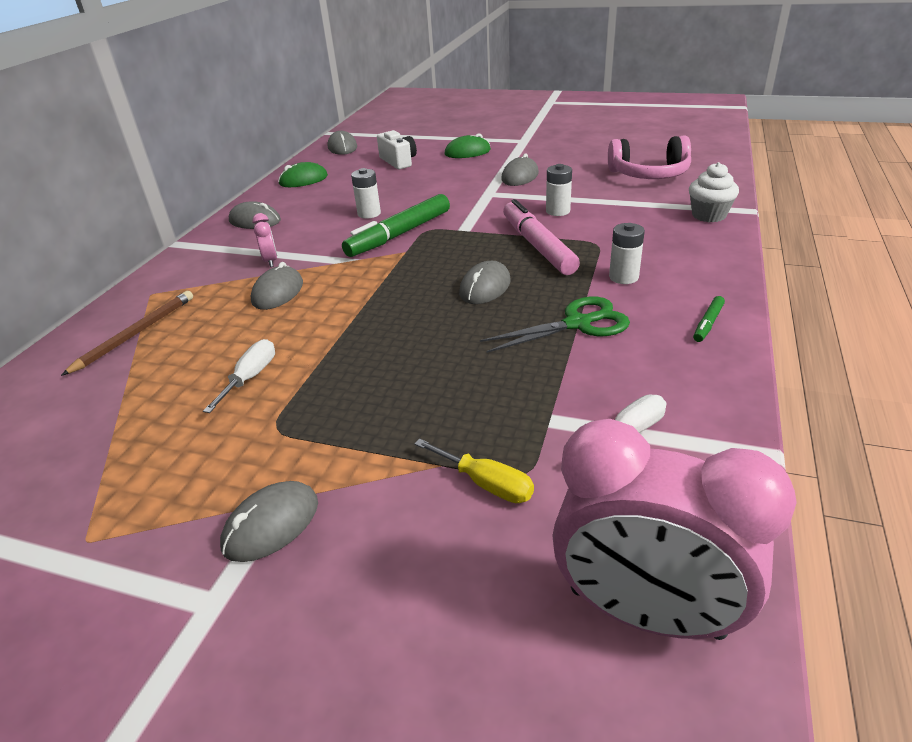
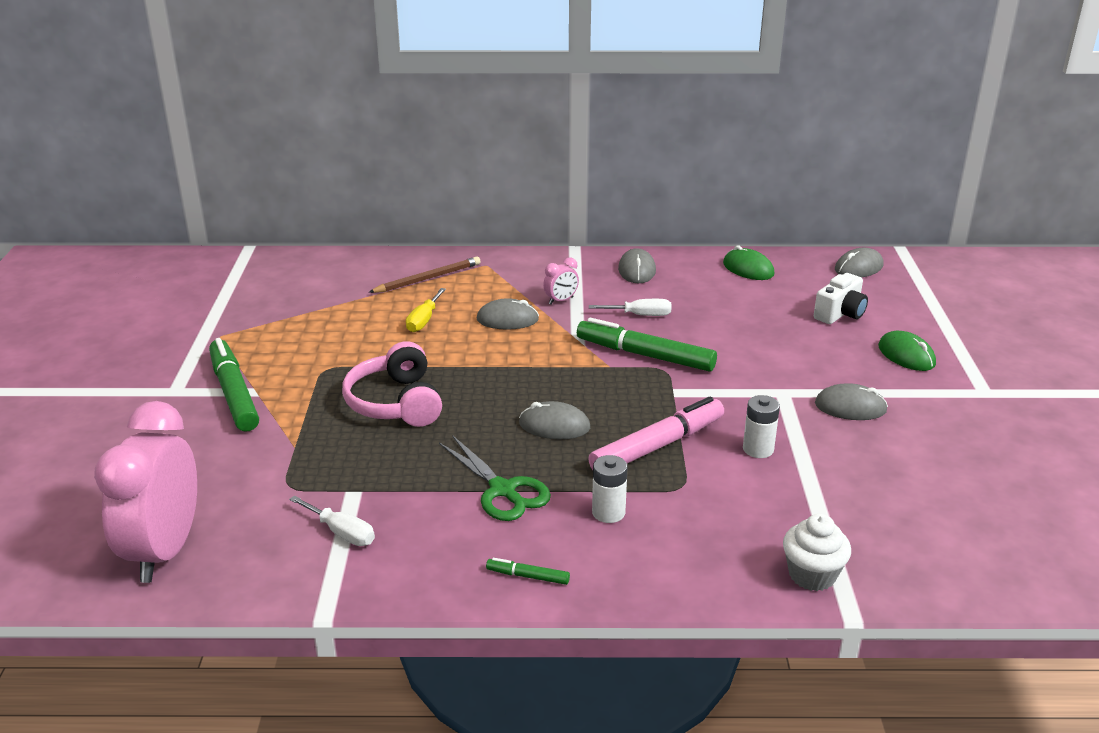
camera: 70 degrees right, 5 degrees down
brown pencil [61,291,193,376] -> brown pencil turned 45 degrees counterclockwise [369,257,481,293]
white screwdriver [203,339,275,413] -> white screwdriver moved to [589,299,672,316]
grey mouse [220,481,318,562] -> green marker [209,338,259,432]
white battery [351,168,381,219] -> none
yellow screwdriver [414,439,534,503] -> yellow screwdriver moved to [406,288,446,332]
pink headphones [608,136,691,179] -> pink headphones moved to [342,341,442,427]

